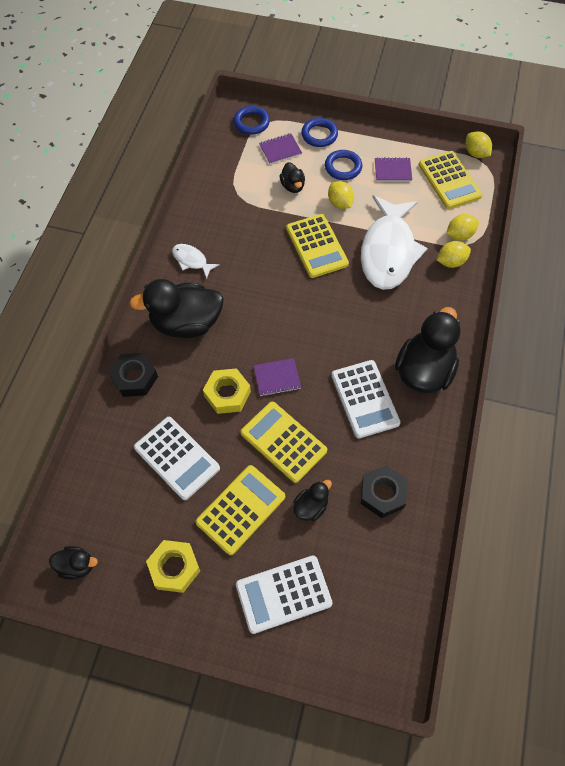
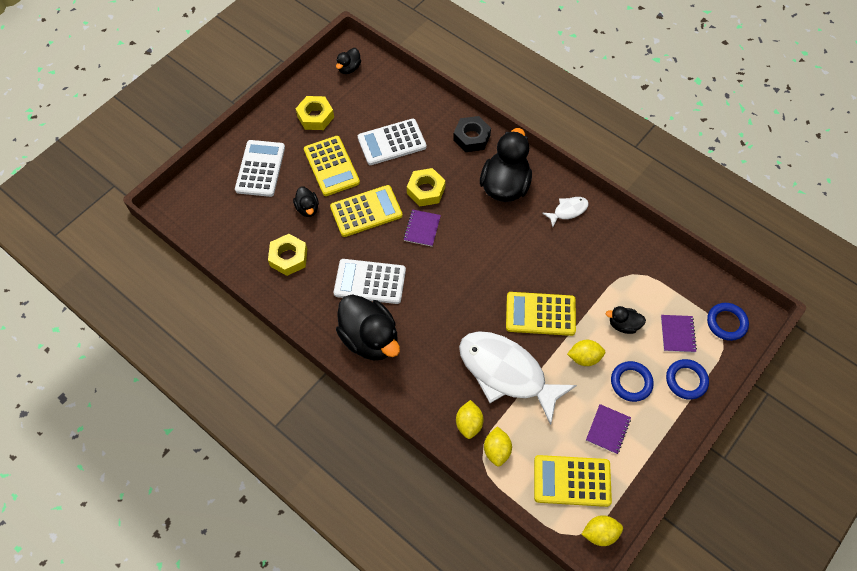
camera: 115 degrees right, 0 degrees up
black nut [361,465,407,518] -> yellow nut [268,234,307,276]

